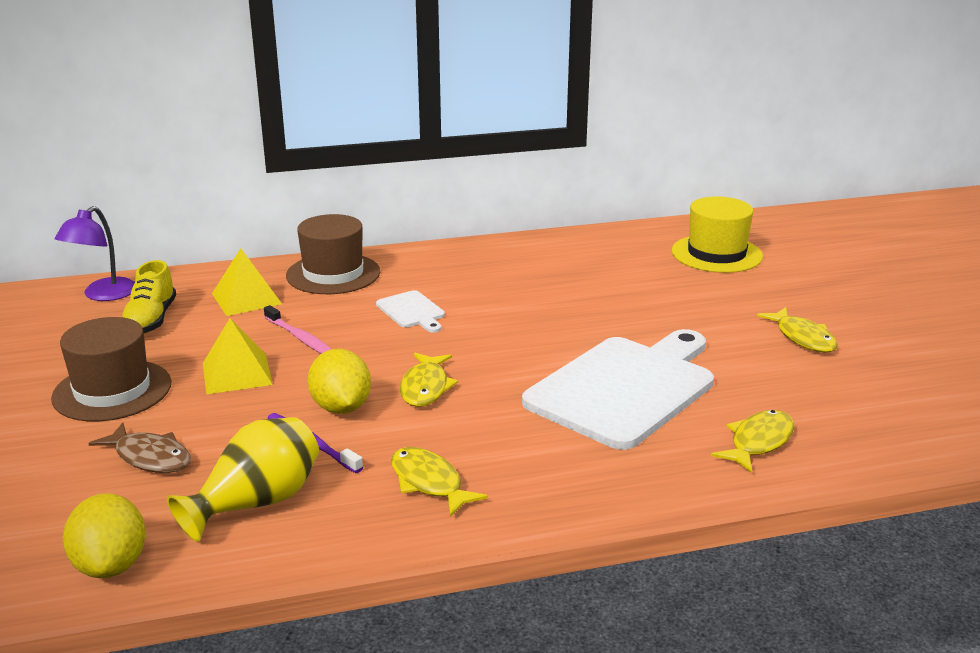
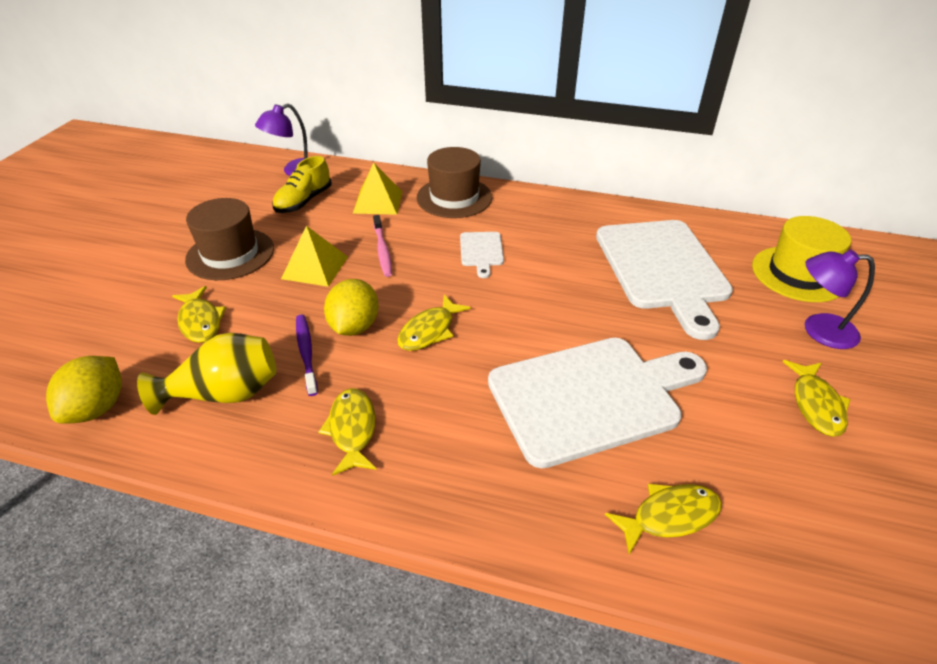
camera: 30 degrees right, 15 degrees up
brown fish [88,423,191,473] -> yellow fish [172,286,226,343]
none -> white cutting board [596,220,733,340]
none -> purple lamp [805,250,875,349]

